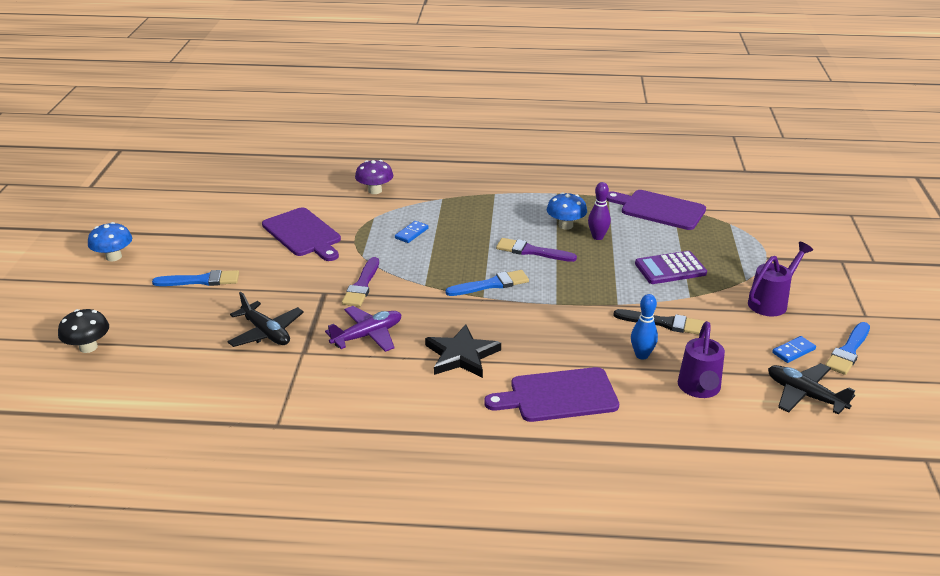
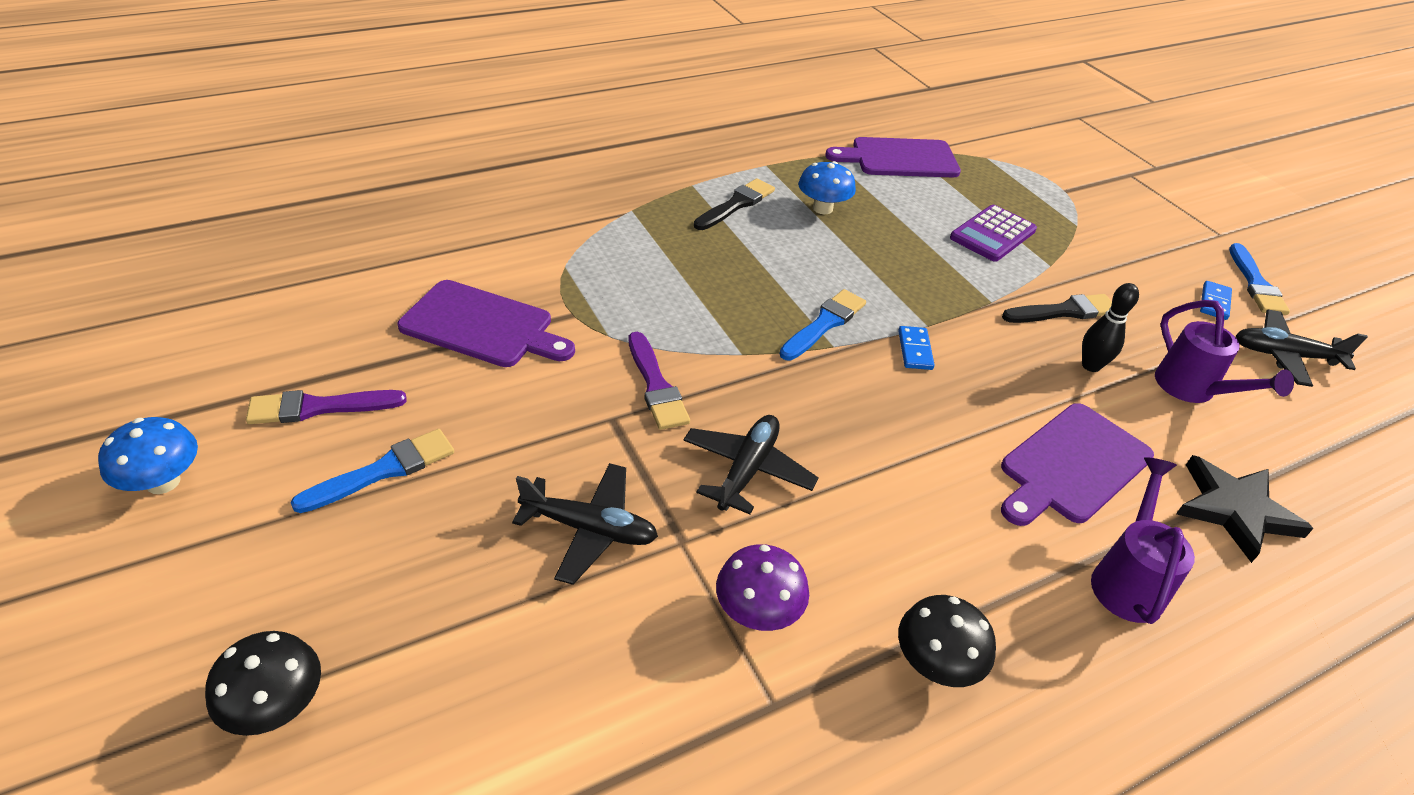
camera: 35 degrees left, 10 degrees up
purple plane [325,306,401,352] -> black plane [683,415,818,514]
purple mushroom [355,160,393,194] -> purple mushroom moved to [716,544,809,631]
blue domino [395,221,428,243] -> blue domino moved to [898,326,935,370]
black star [425,324,501,378] -> black star moved to [1176,455,1314,563]
purple brush [496,238,577,262] -> purple brush moved to [246,390,407,424]
purple bowling pin [588,182,611,240] -> none
blue bowling pin [631,294,658,360] -> black bowling pin [1082,283,1139,372]
purple watering can [748,242,813,316] -> purple watering can moved to [1091,457,1195,624]
none -> black brush [694,178,775,230]
none -> black mushroom [898,595,996,687]

